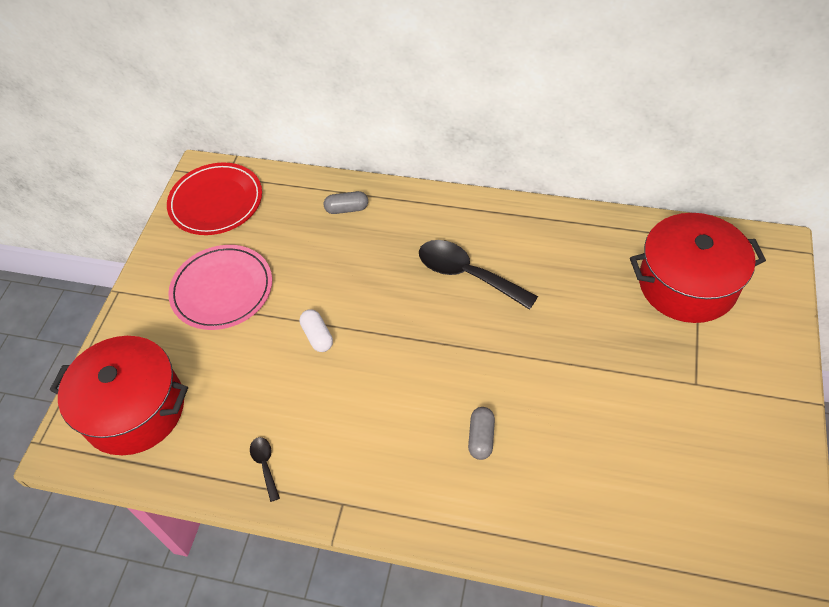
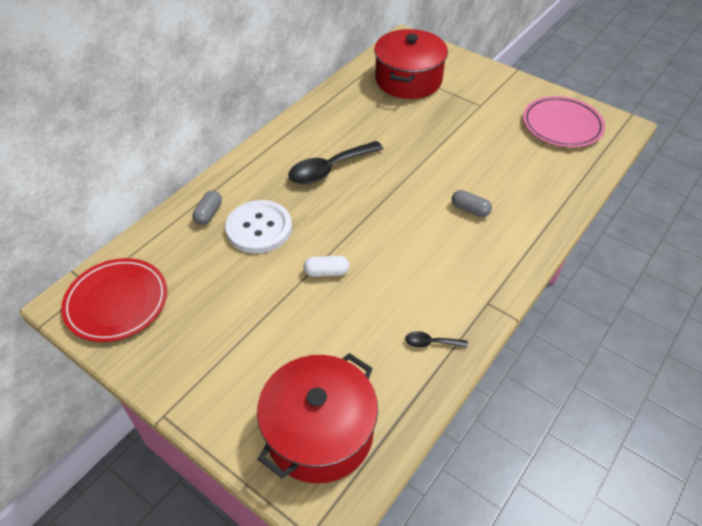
camera: 70 degrees left, 5 degrees down
pink plate [168,245,272,330] -> pink plate moved to [523,96,605,147]
none -> white button [225,200,292,253]

